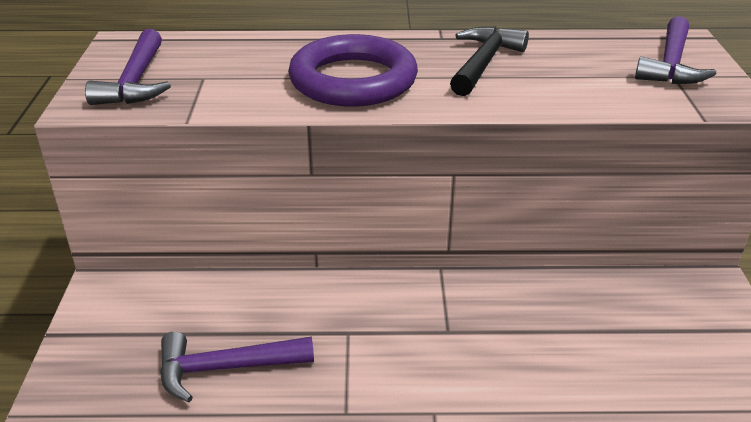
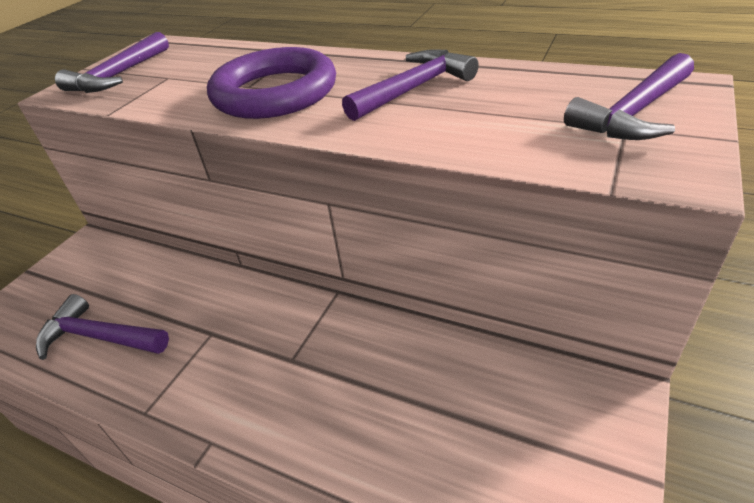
camera: 30 degrees right, 5 degrees up
black hammer [450,26,529,96] -> purple hammer [342,49,479,121]

